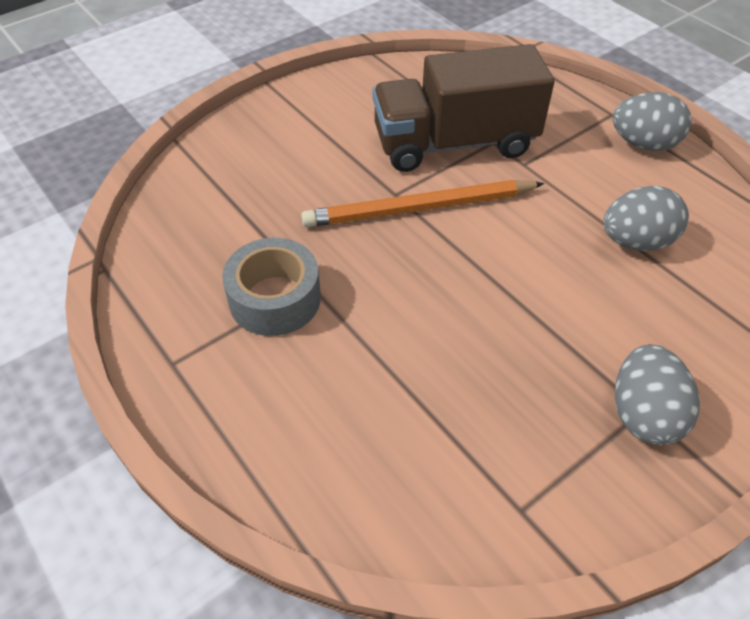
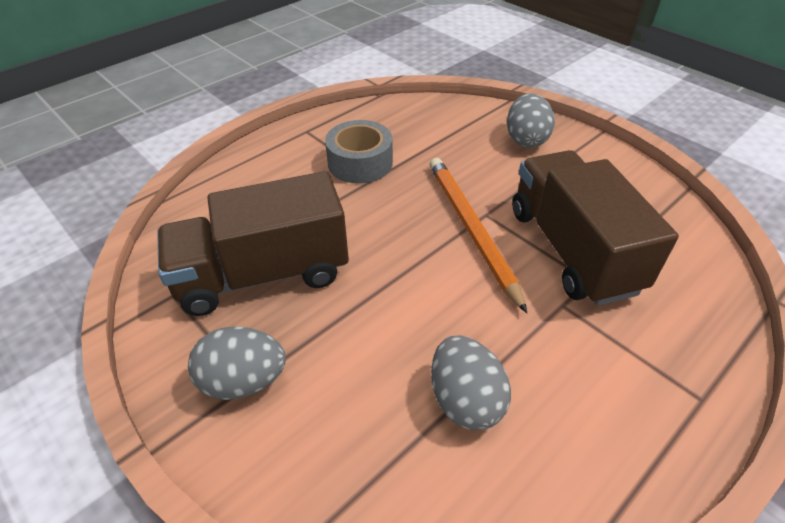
camera: 85 degrees right, 5 degrees down
grey egg [613,92,691,151] -> grey egg moved to [507,93,555,148]
none -> brown truck [157,171,349,316]

